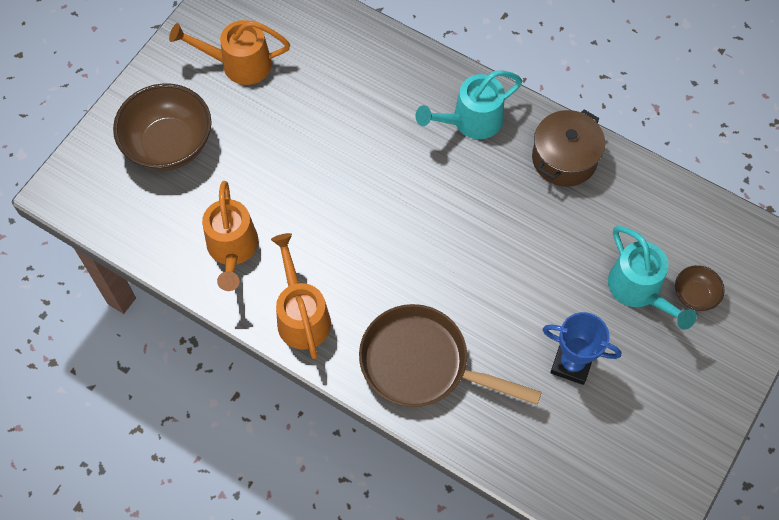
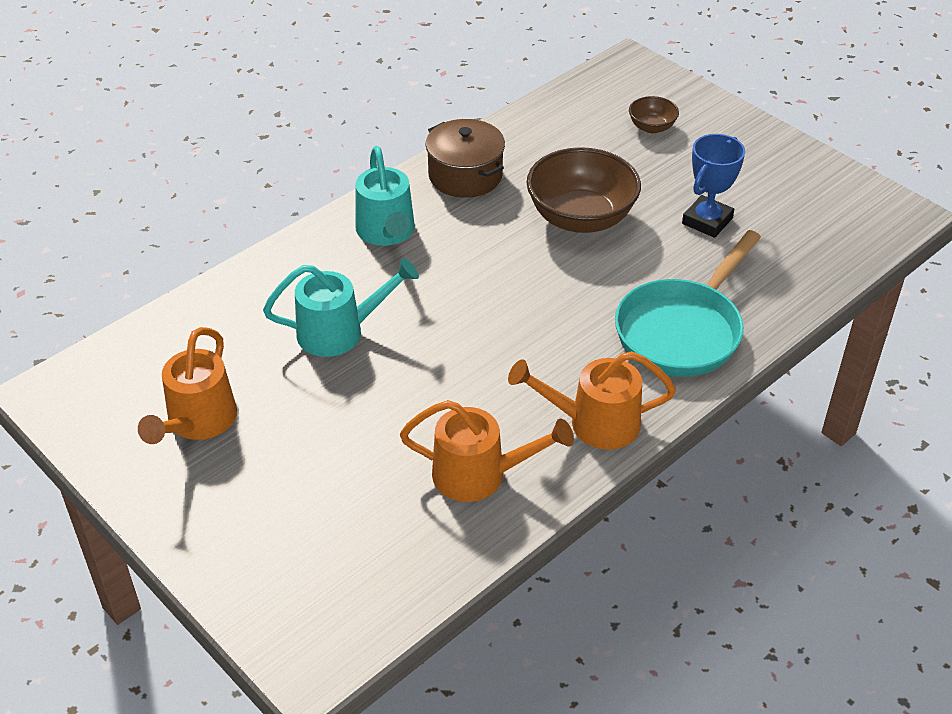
camera: 75 degrees left, 20 degrees down
brown bowl [113,83,212,171] -> brown bowl moved to [527,147,641,233]
brown pan [359,304,542,407] -> turquoise pan [615,230,761,377]
turquoise watering can [608,226,697,330] -> turquoise watering can moved to [263,258,419,357]

